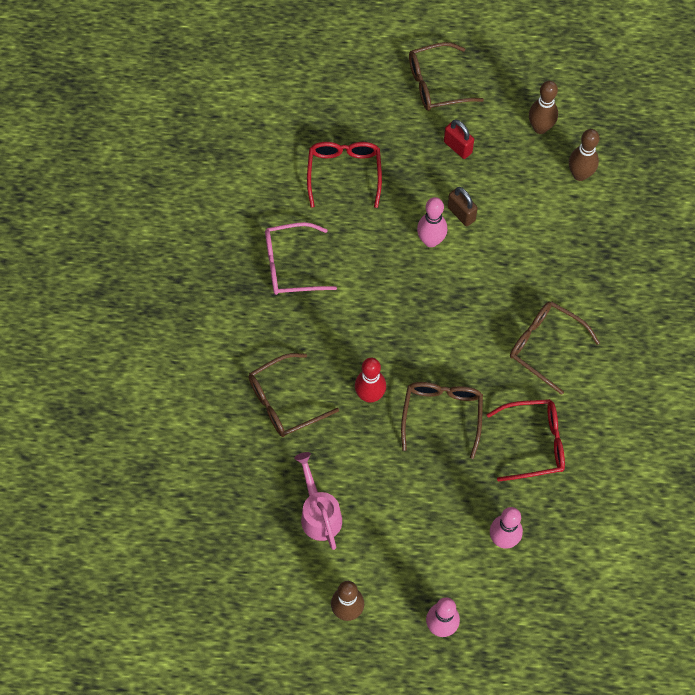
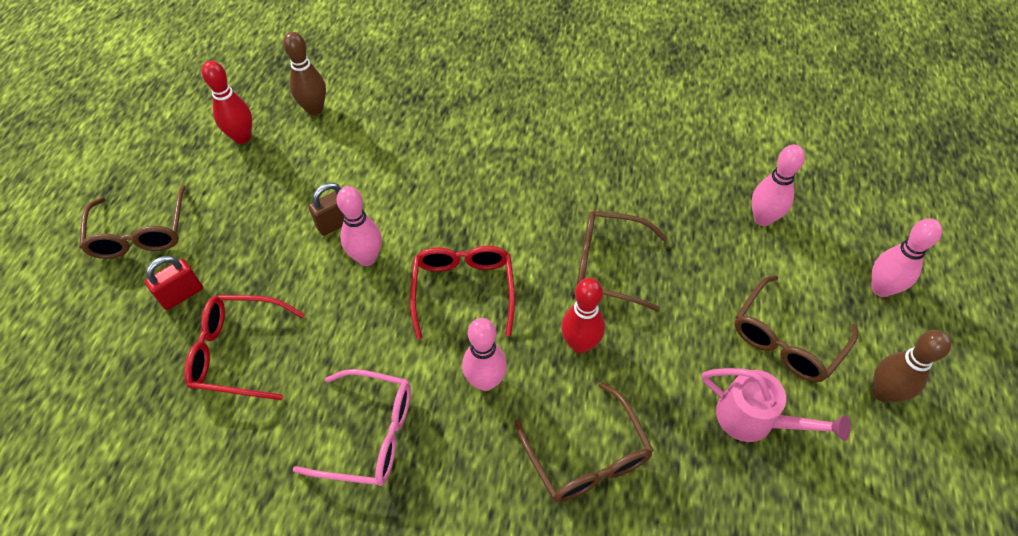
camera: 85 degrees left, 10 degrees down
pink glasses [265,222,337,295] -> pink glasses turned 75 degrees counterclockwise [293,369,411,486]
pink watering can [294,452,342,550] -> pink watering can turned 135 degrees counterclockwise [702,368,851,442]
red padlock [444,120,474,159] -> red padlock moved to [145,256,203,310]
red glasses [487,399,565,482] -> red glasses moved to [410,246,515,339]
brown glasses [510,301,600,395] -> brown glasses moved to [734,275,858,382]
brown bowling pin [529,81,558,134] -> red bowling pin [202,61,252,144]
none -> pink bowling pin [462,318,507,391]

